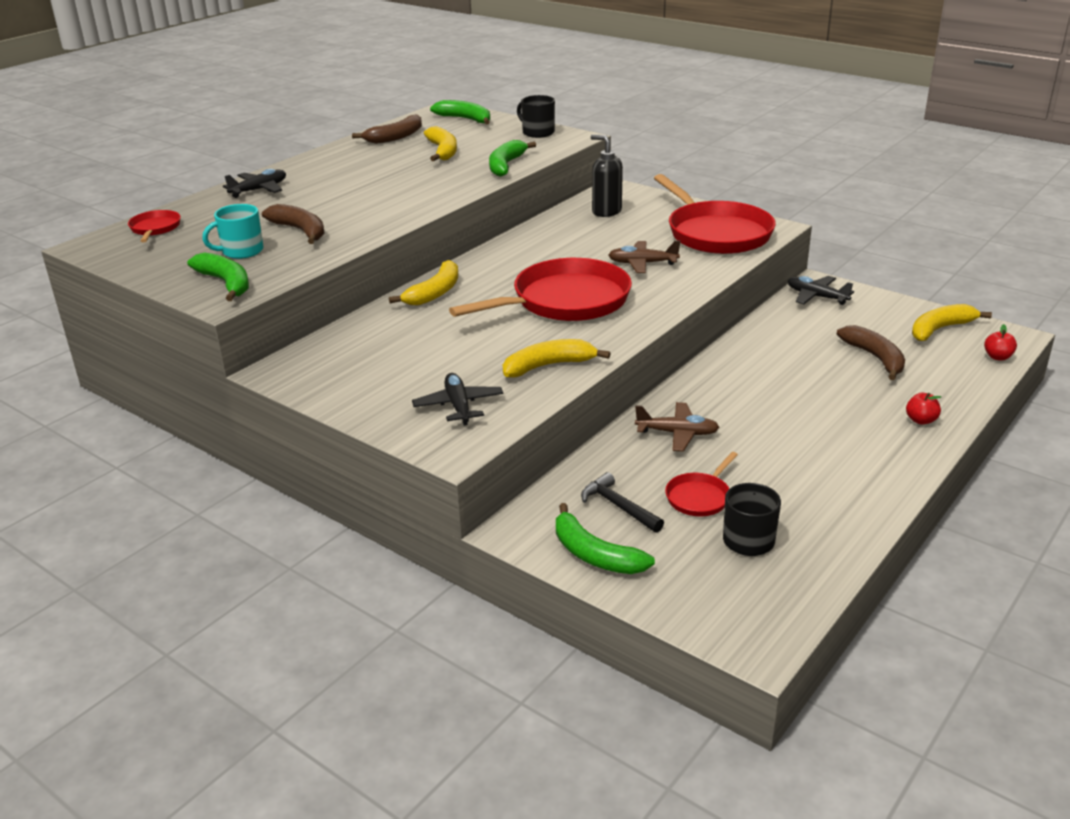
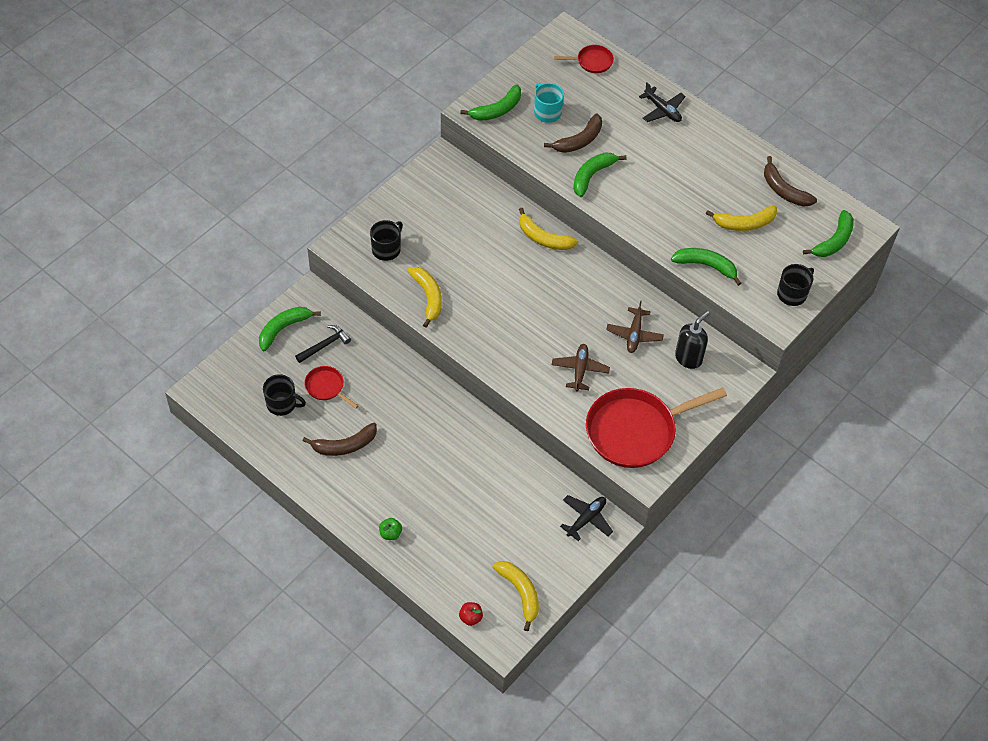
camera: 90 degrees right, 25 degrees up
black plane [412,373,503,426] -> black mug [370,220,403,261]
red pan [449,258,632,321] -> none
brown plane [635,402,720,452] -> brown plane moved to [606,301,664,353]
brown banana [836,325,905,380] -> brown banana moved to [303,423,377,456]
red apple [906,393,941,425] -> green apple [379,518,402,540]
none -> green banana [573,153,627,197]

